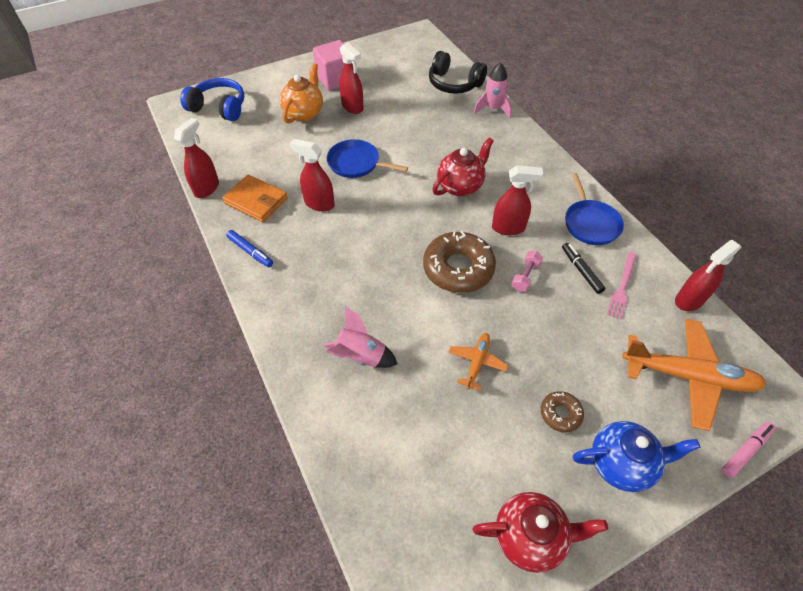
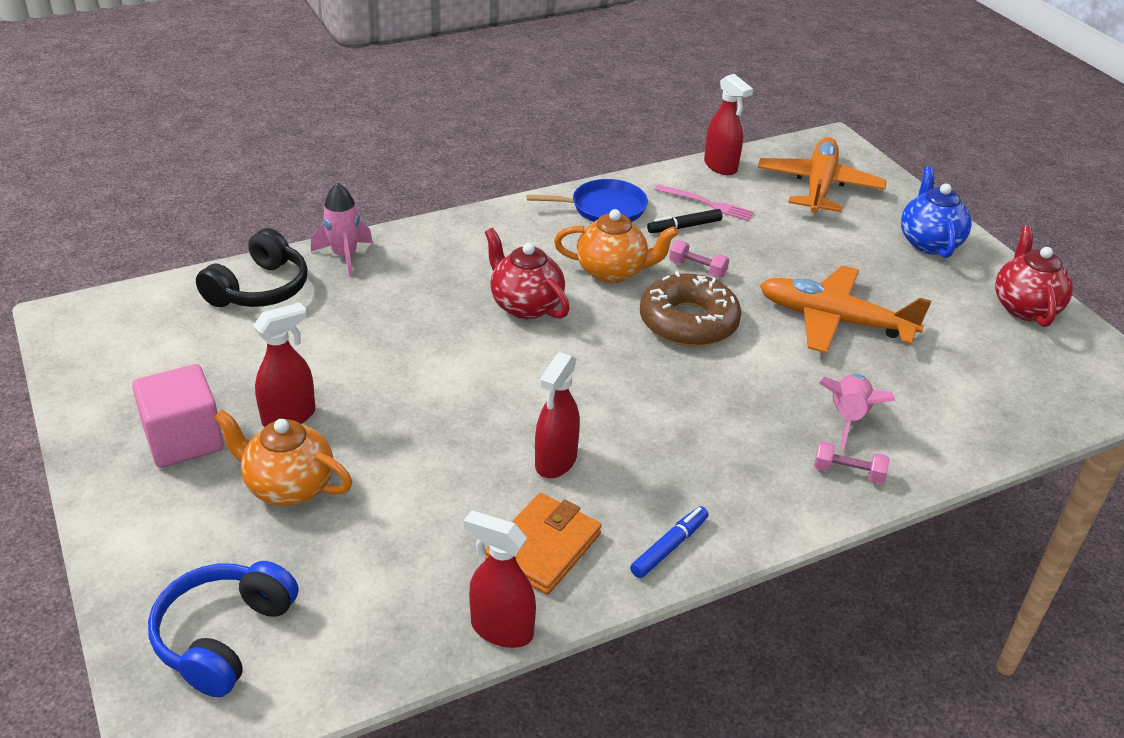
camera: 90 degrees left, 15 degrees down
blue pan [327,139,408,178] -> none
orange plane [448,333,508,391] -> orange plane [760,265,931,353], size x1.99
red spray bottle [492,165,543,235] -> orange teapot [554,209,678,284]
brown donut [541,391,584,432] -> none
pink marker [722,422,776,478] -> none
none -> pink dumbbell [814,441,889,484]

